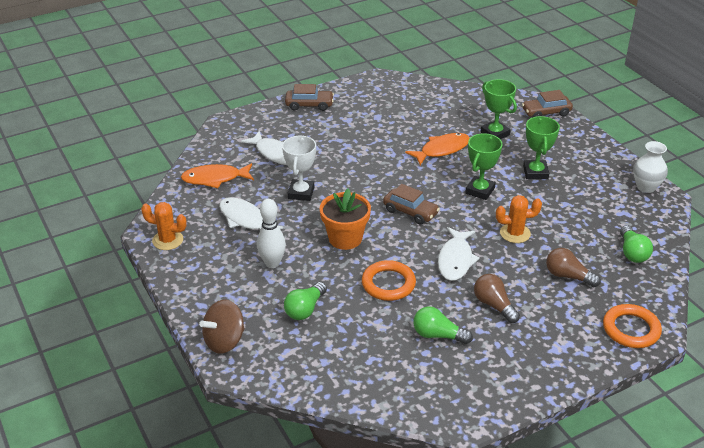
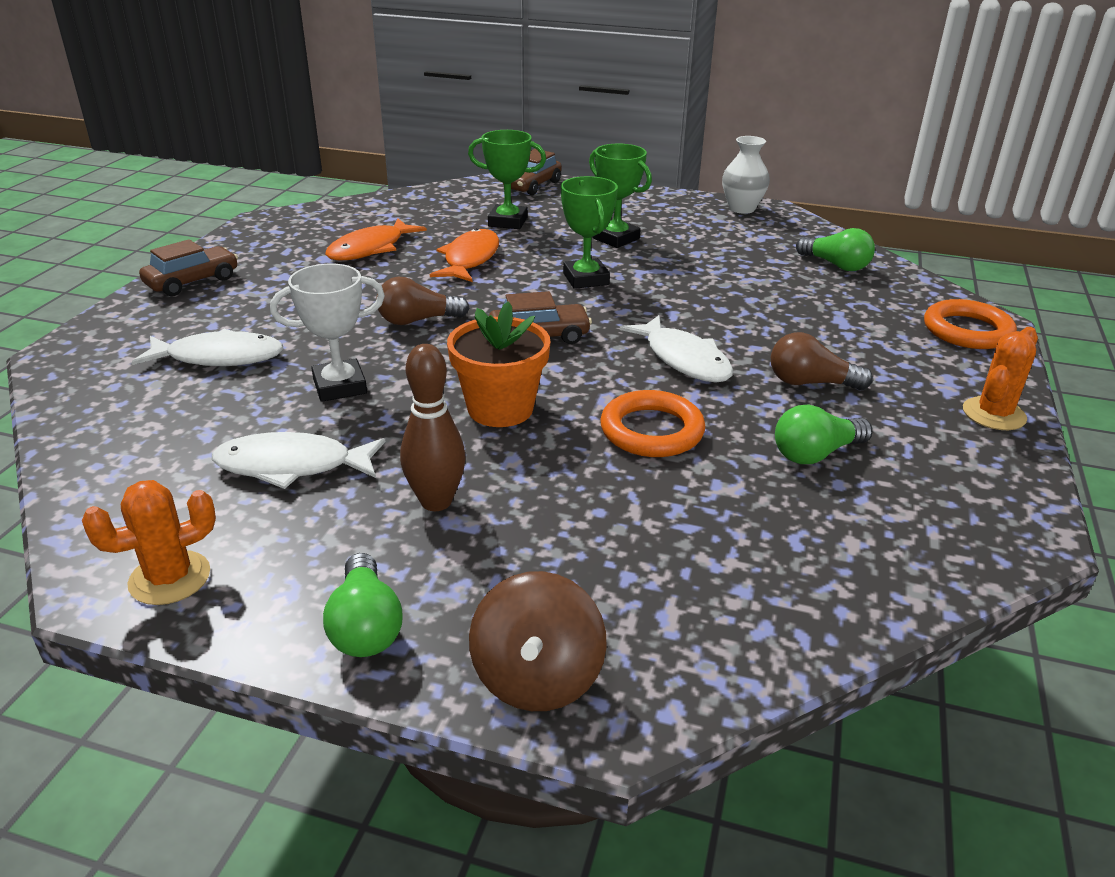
camera: 45 degrees left, 5 degrees down
orange fish [181,163,254,188] -> orange fish moved to [325,218,427,260]
white bowling pin [257,199,286,268] -> brown bowling pin [400,344,466,511]
white trophy [282,136,316,201] -> white trophy turned 75 degrees counterclockwise [270,264,385,402]
green light bulb [284,282,327,320] -> green light bulb moved to [323,553,402,657]
orange cactus [496,195,542,243] -> orange cactus moved to [963,327,1038,430]
brown light bulb [546,248,601,287] -> brown light bulb moved to [376,277,469,325]

